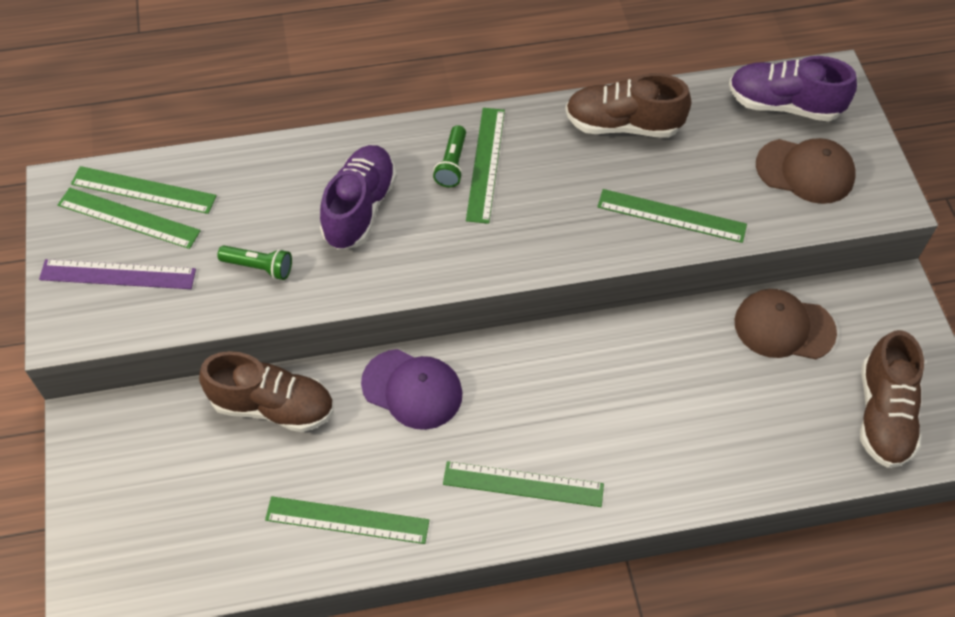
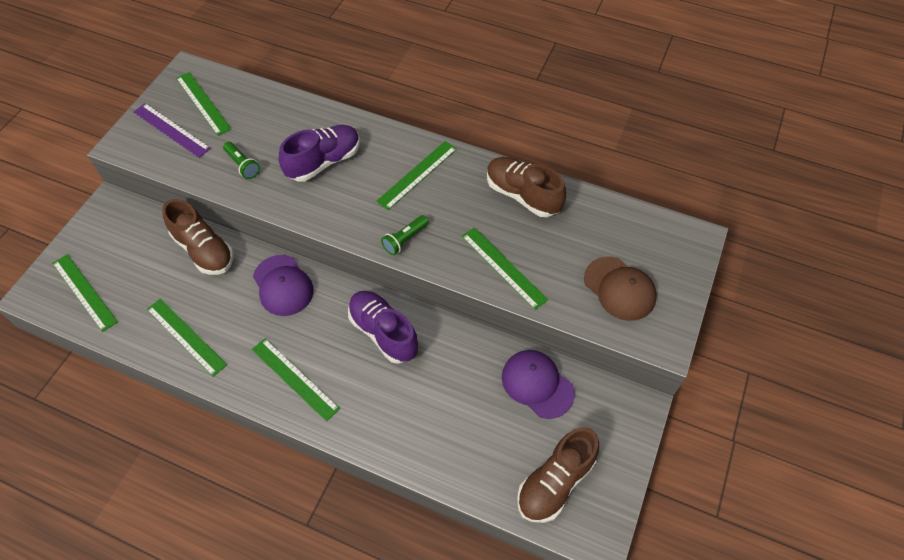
camera: 35 degrees right, 0 degrees up
green ruler [71,166,217,214] -> green ruler moved to [52,254,118,332]
green flashlight [433,125,466,187] -> green flashlight moved to [381,215,429,255]
purple shoe [729,56,857,122] -> purple shoe moved to [348,291,418,364]
brown cap [735,289,837,359] -> purple cap [502,350,575,419]

